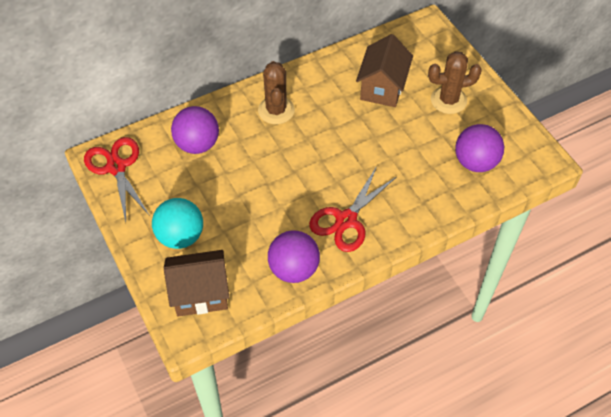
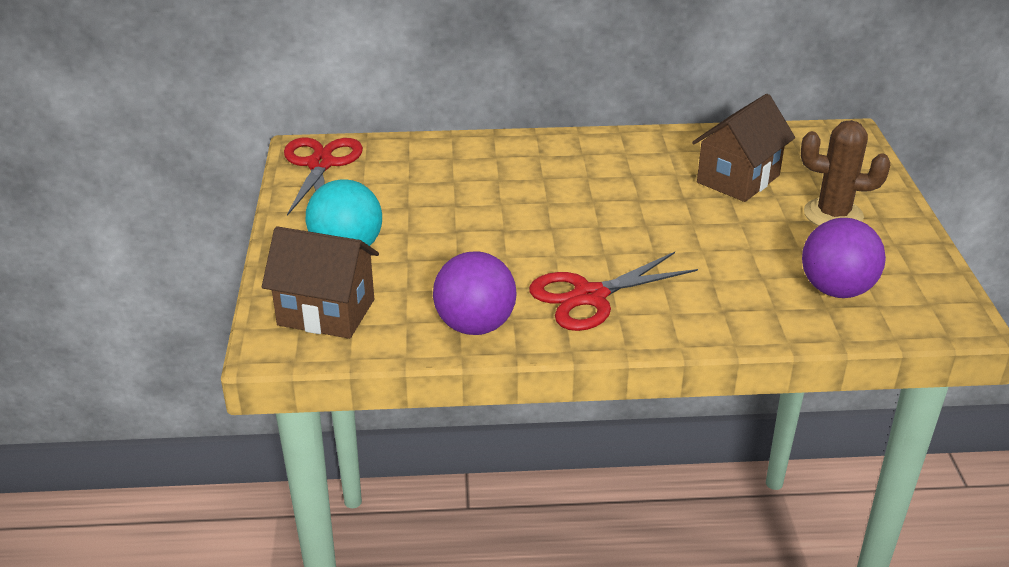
camera: 25 degrees right, 20 degrees down
purple ball [171,106,219,154] -> none
brown cactus [258,61,295,124] -> none

